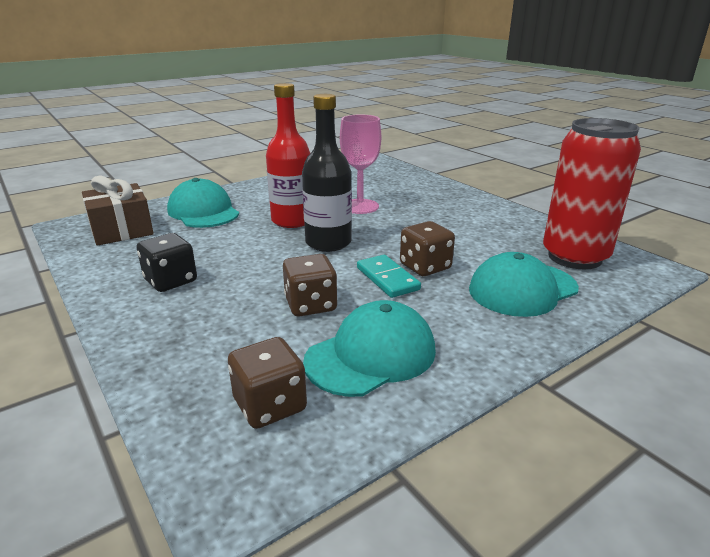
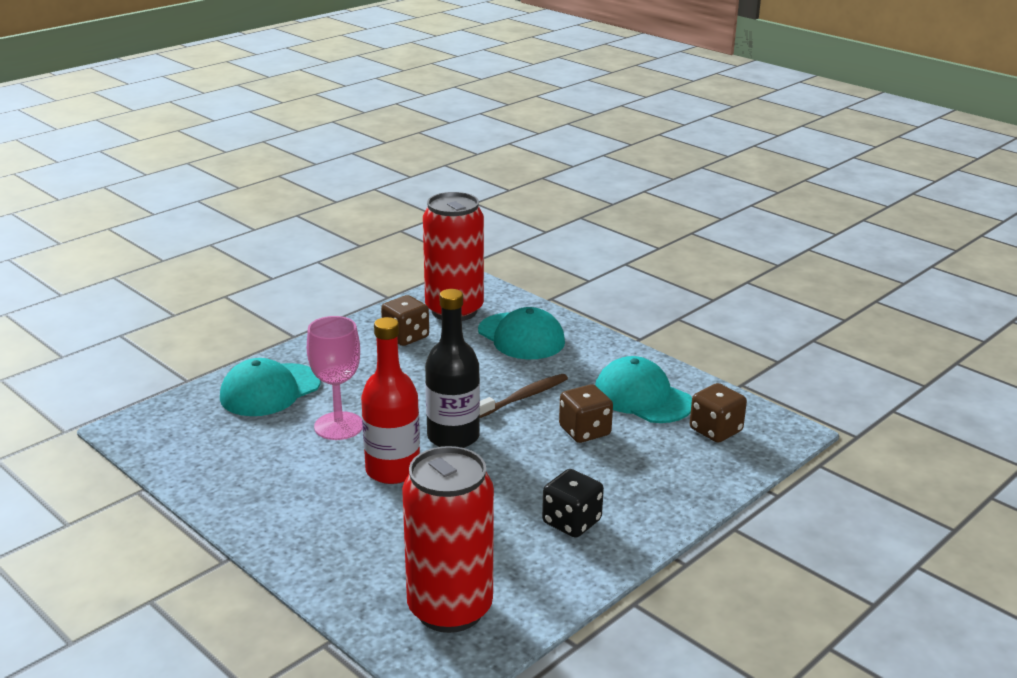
camera: 100 degrees left, 0 degrees up
brown gift [82,175,154,245] -> red can [402,446,494,633]
turquoise cap [167,178,239,228] -> turquoise cap moved to [220,358,321,416]
turquoise domino [357,255,421,298] -> brown toothbrush [479,374,568,418]
brown dice [400,221,455,276] -> brown dice moved to [381,295,429,346]

